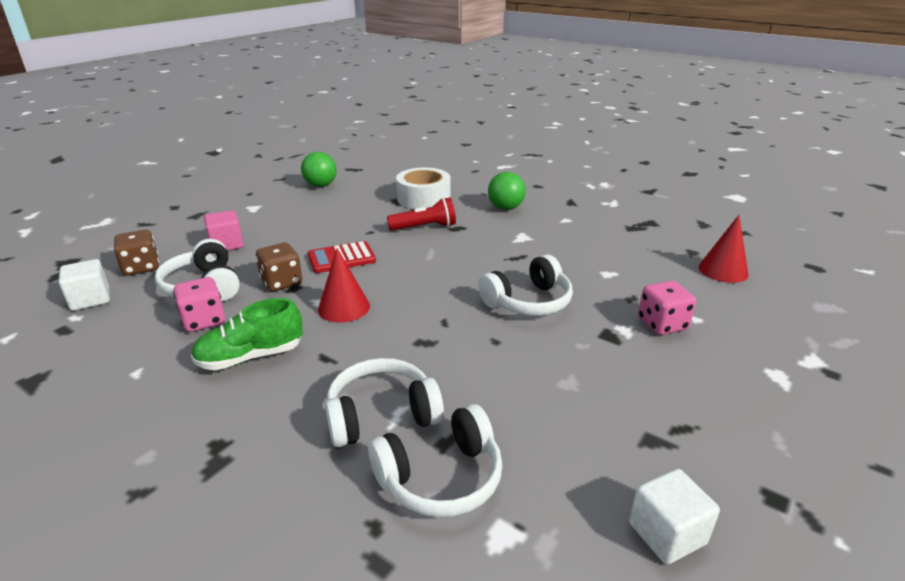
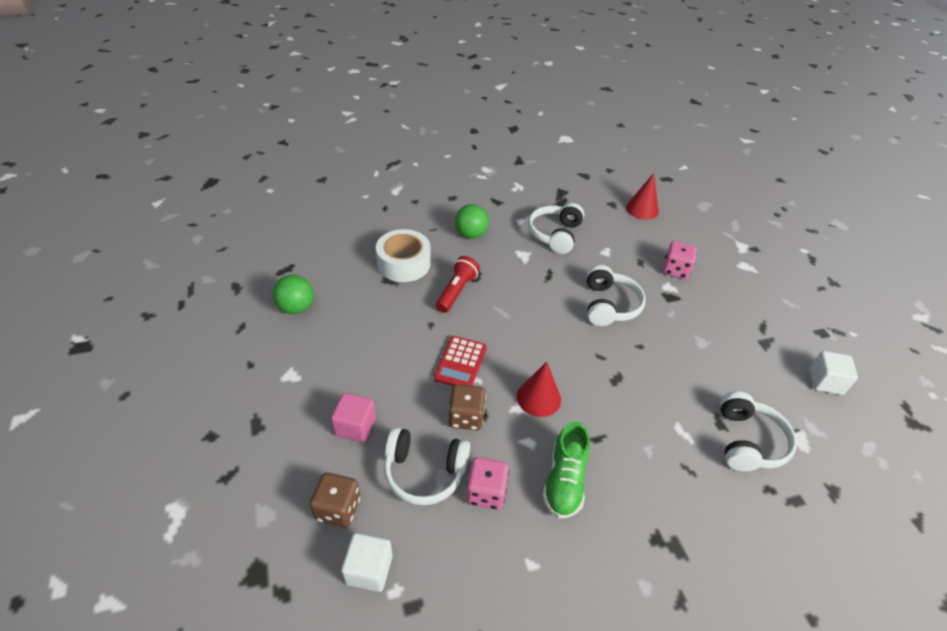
camera: 55 degrees left, 15 degrees up
white headphones [325,358,444,447] -> white headphones moved to [528,203,584,254]

